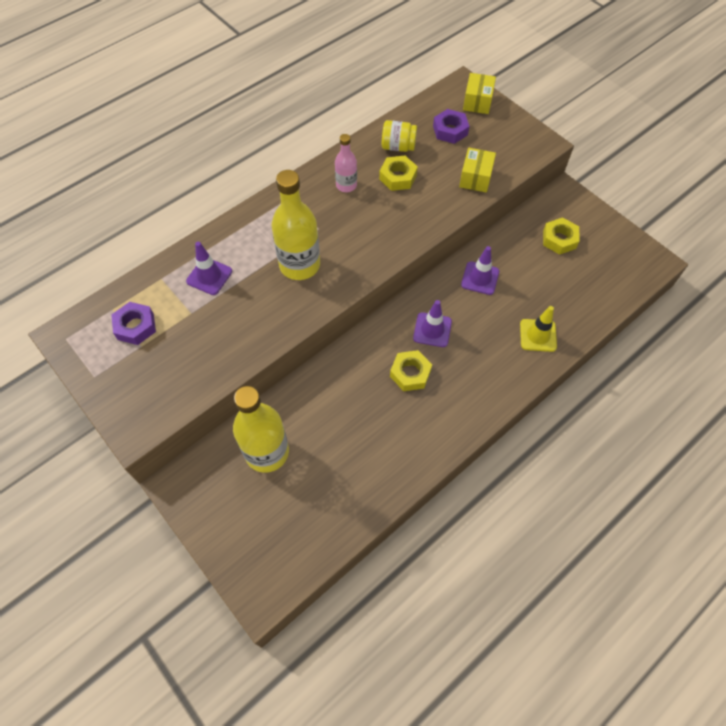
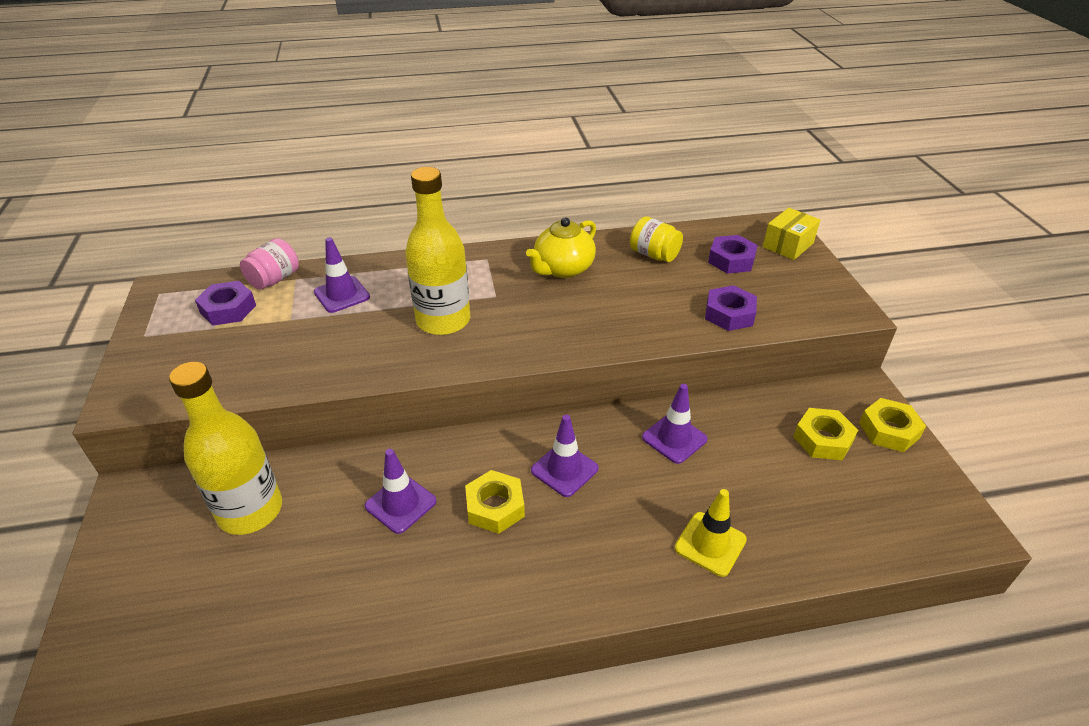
camera: 30 degrees right, 20 degrees down
pink bottle [335,134,357,192] -> yellow teapot [526,217,596,278]
yellow nut [379,156,418,191] -> yellow nut moved to [859,398,926,452]
yellow box [459,148,496,193] -> purple nut [705,285,757,331]
none -> pink jar [240,238,299,290]
none -> purple traffic cone [365,449,437,534]

